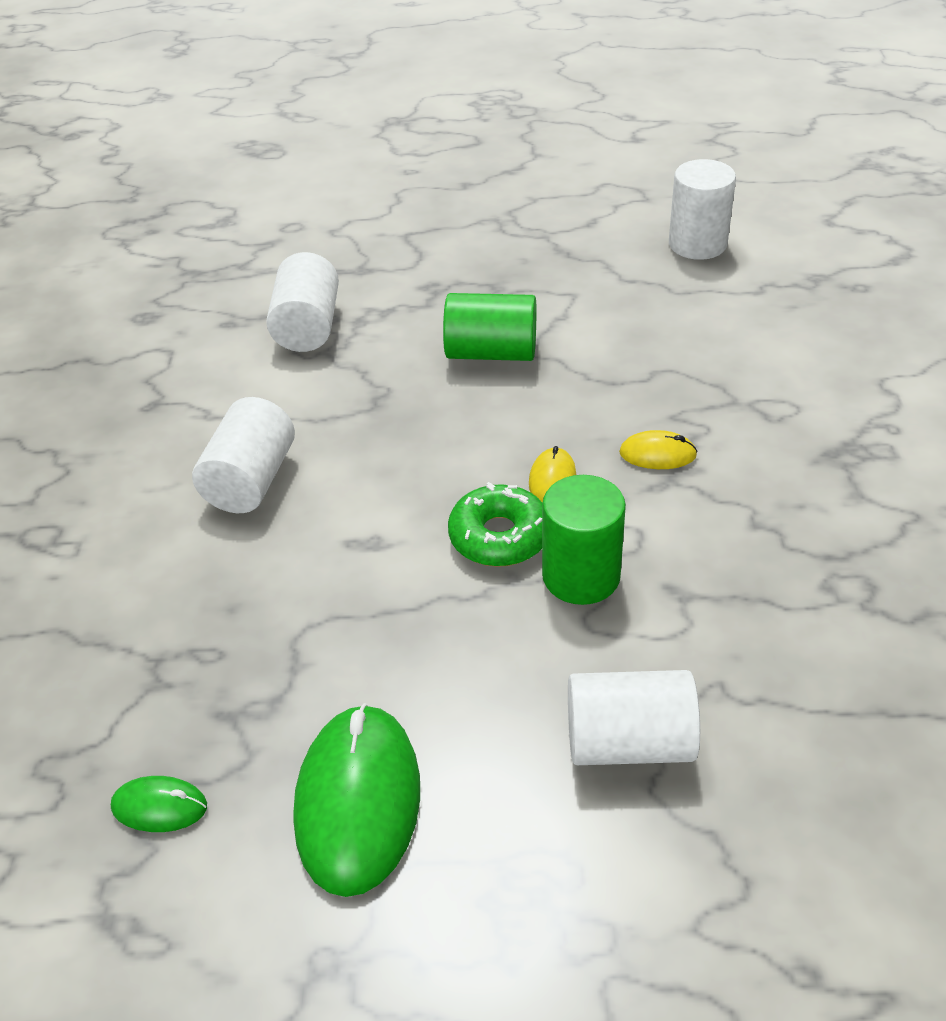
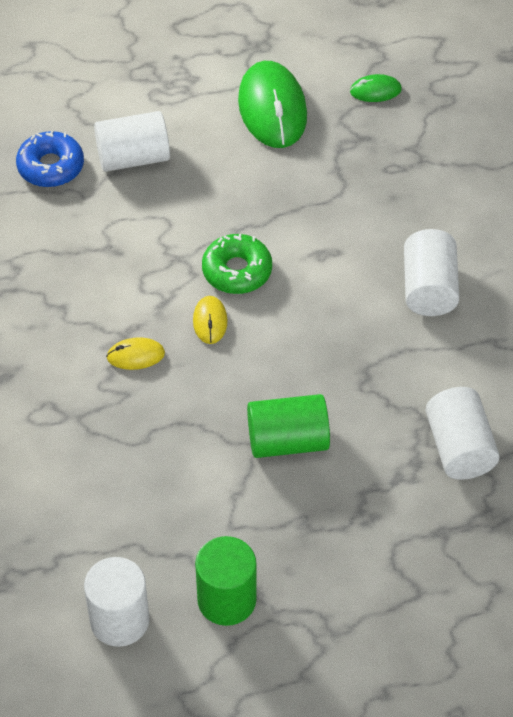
camera: 165 degrees right, 10 degrees up
green cylinder [542,475,626,605] -> green cylinder moved to [195,536,256,626]
none -> blue donut [16,131,84,187]

